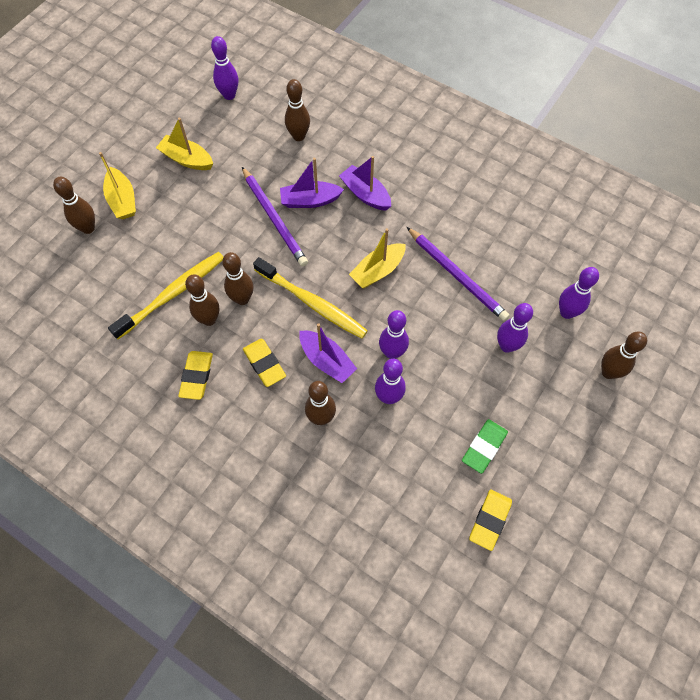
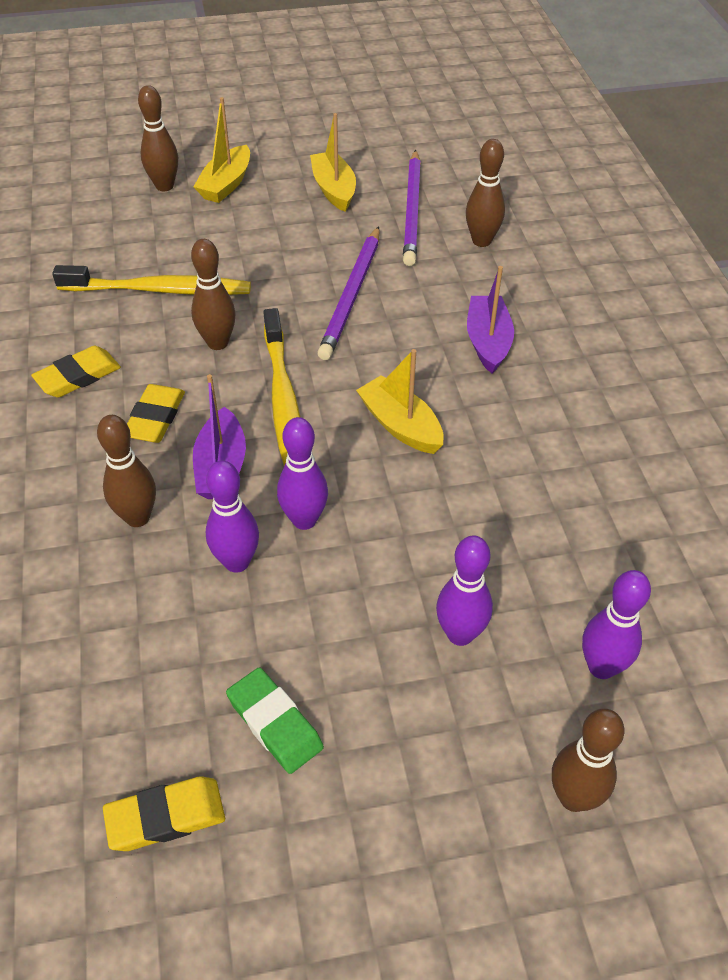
camera: 45 degrees right, 15 degrees down
brown bowling pin [185,274,219,326] -> none
purple bowling pin [211,36,238,100] -> none
purple boat [280,158,344,208] -> none
yellow boat [349,228,406,288] -> yellow boat turned 45 degrees clockwise [356,349,444,454]
purple pencil [407,227,510,321] -> purple pencil moved to [403,150,421,266]
green eraser [462,419,508,474] -> green eraser turned 60 degrees clockwise [226,667,324,774]

